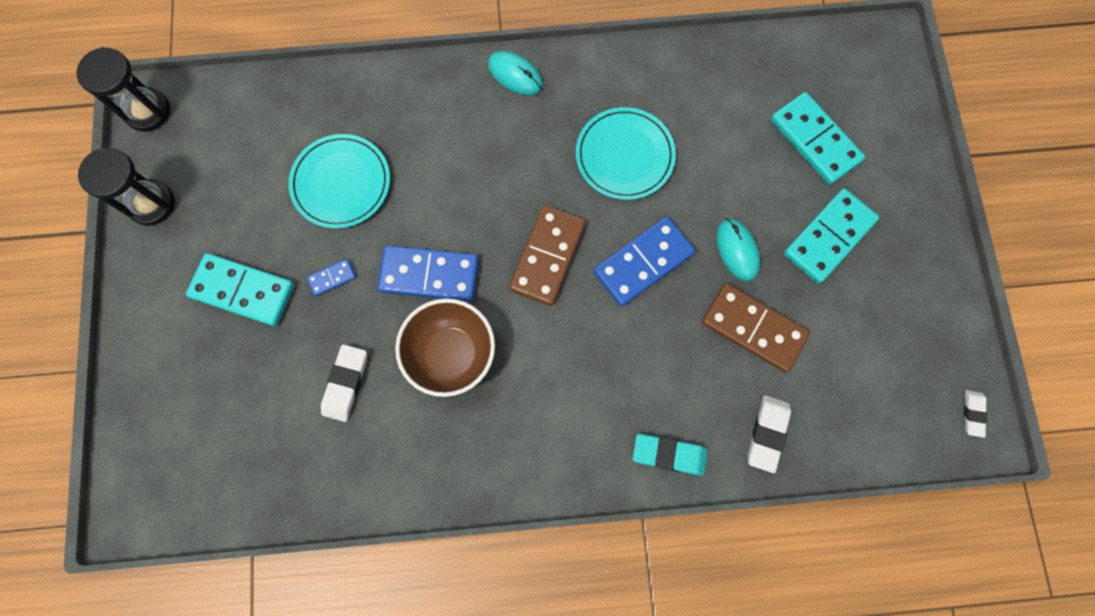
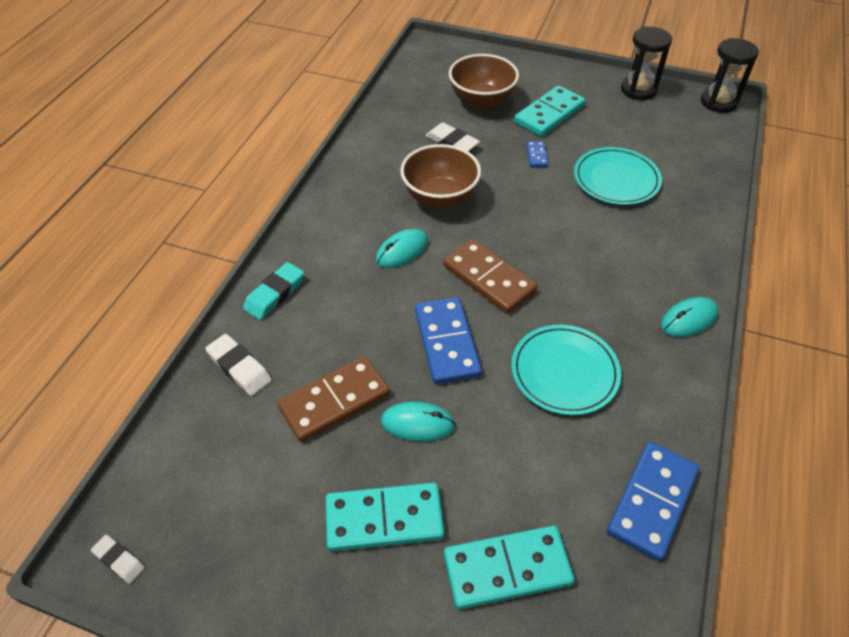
camera: 115 degrees right, 25 degrees down
blue domino [377,245,479,302] -> blue domino moved to [607,442,699,561]
turquoise domino [784,188,879,283] -> turquoise domino turned 75 degrees counterclockwise [326,483,444,552]
none -> turquoise mouse [376,229,428,268]
none -> brown bowl [449,54,519,110]

